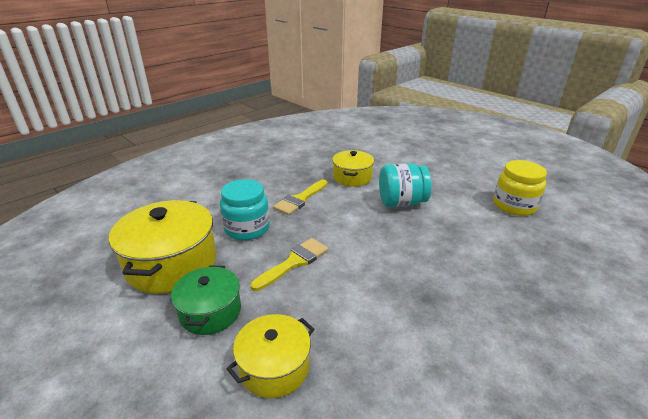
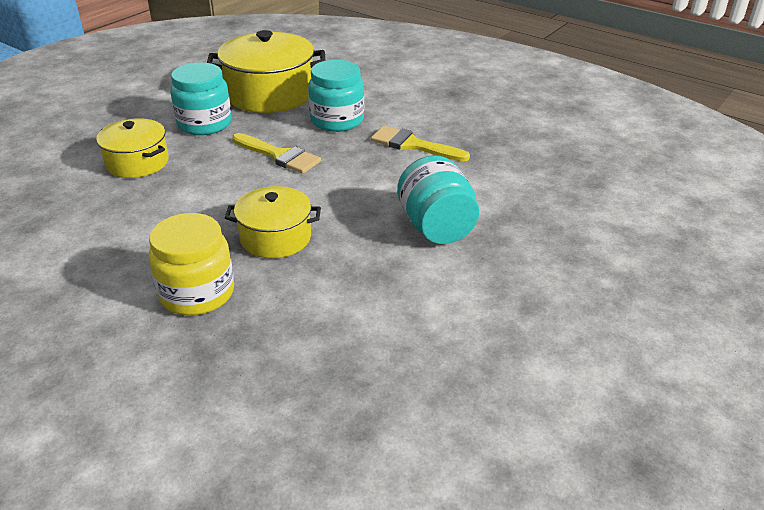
camera: 80 degrees right, 5 degrees up
green pot [171,265,241,335] -> turquoise jar [170,63,232,135]
yellow pot [332,150,374,187] -> yellow pot moved to [225,186,321,258]
yellow jar [494,160,547,216] -> yellow jar moved to [149,213,234,316]

